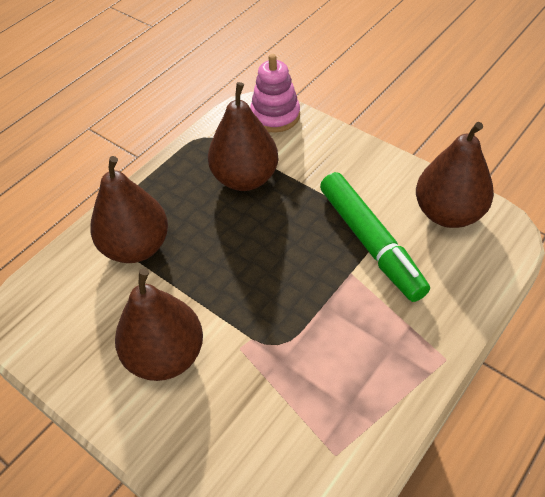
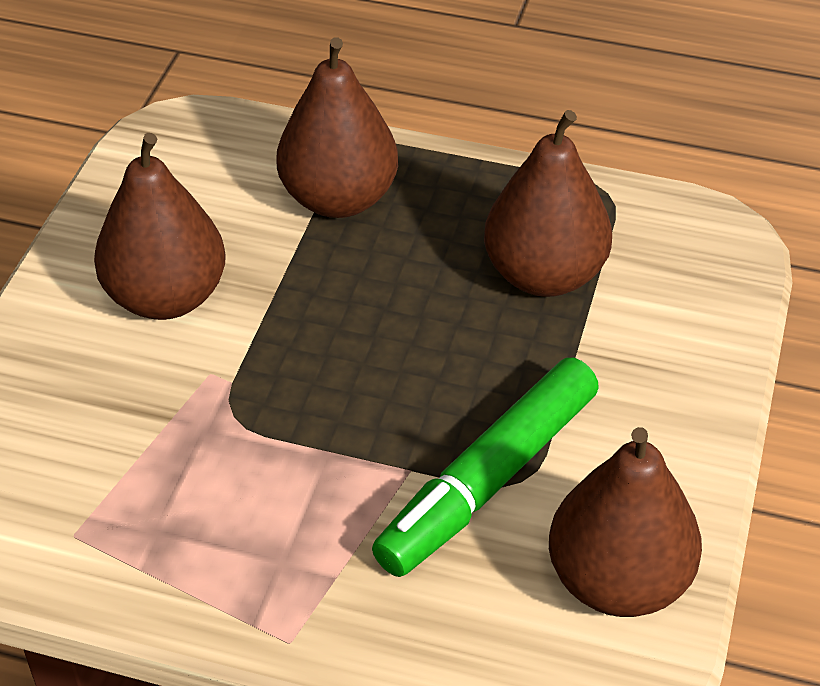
camera: 65 degrees right, 5 degrees down
pink stacking toy [250,54,300,133] -> none

